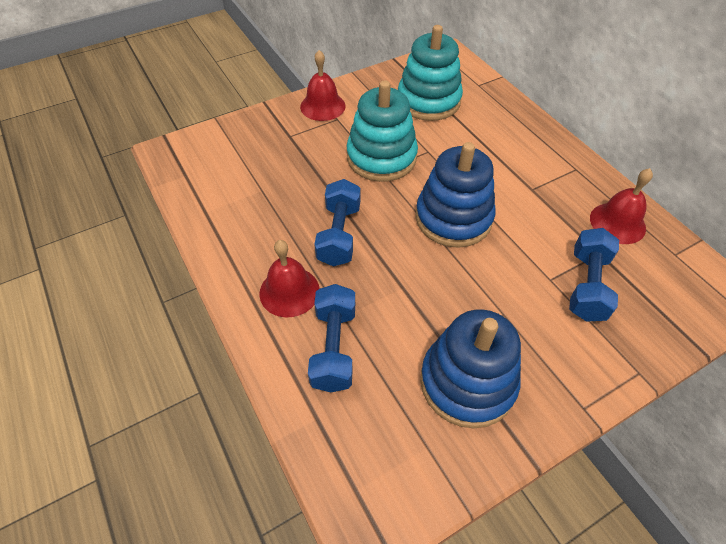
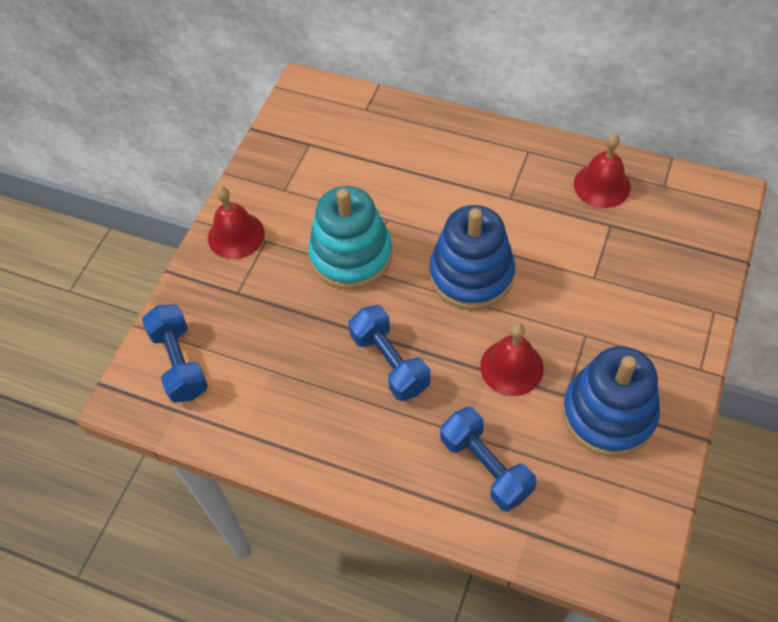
camera: 35 degrees left, 5 degrees up
red bell [260,240,319,318] -> red bell moved to [480,323,544,396]
turquoise stacking toy [398,25,463,121] -> none
blue dumbbell [569,228,619,321] -> blue dumbbell moved to [142,305,208,403]

